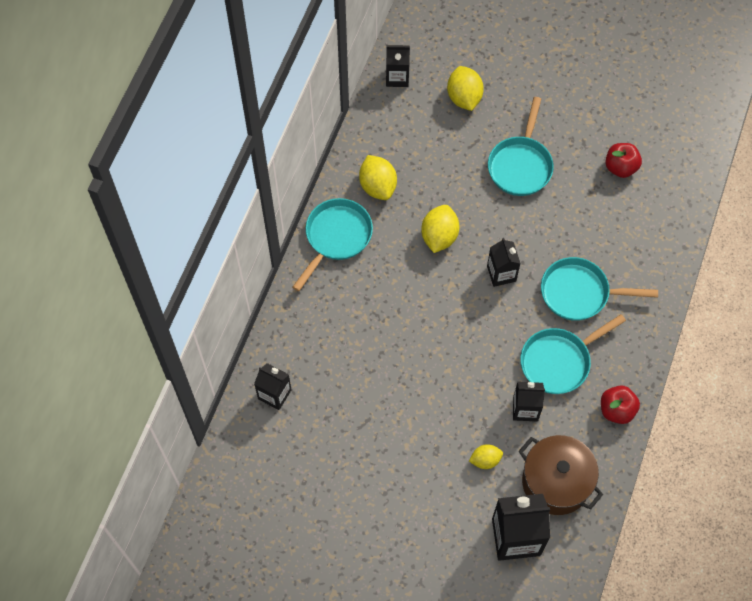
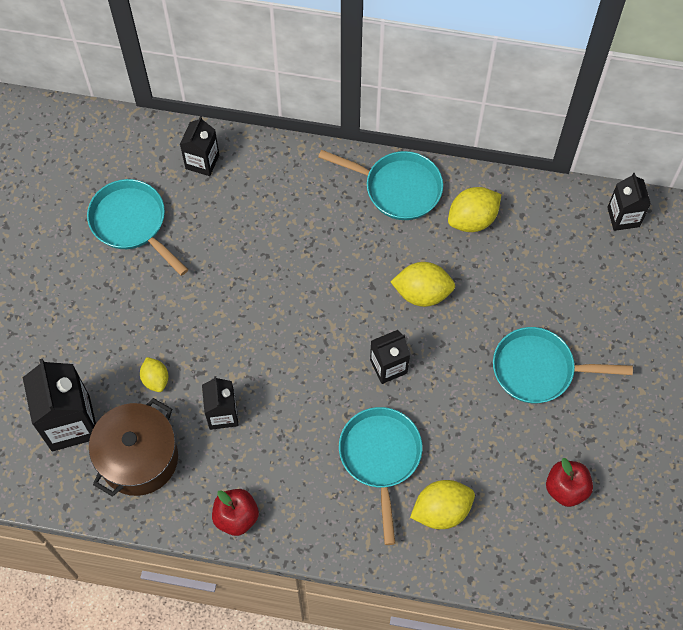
camera: 80 degrees right, 0 degrees up
yellow lemon [447,66,484,111] -> yellow lemon moved to [410,480,475,529]
turquoise pan [520,314,626,394] -> turquoise pan moved to [87,179,188,276]

